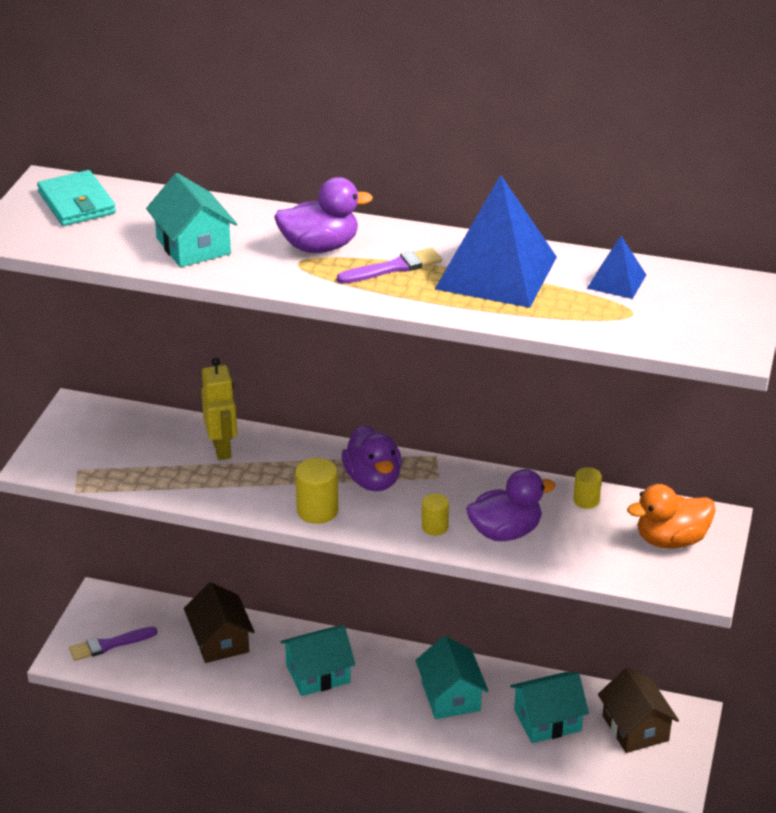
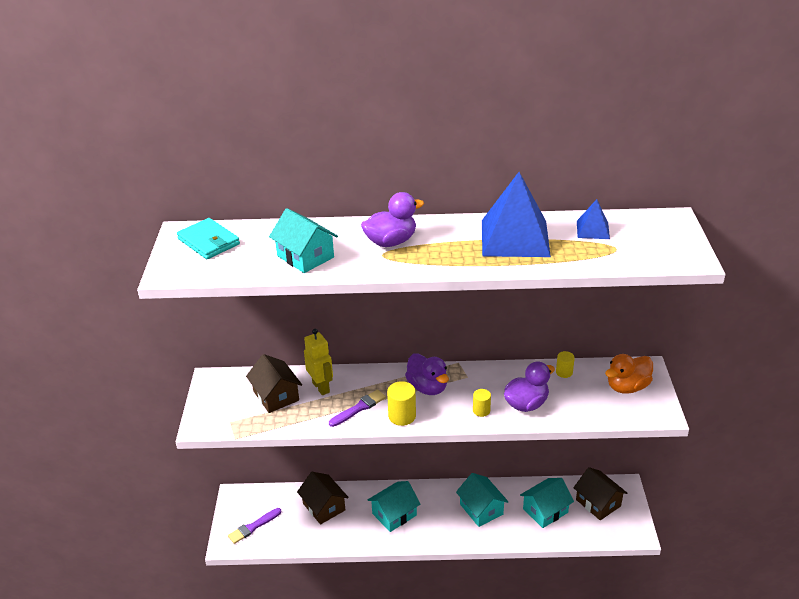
camera: 15 degrees left, 0 degrees up
purple brush [337,248,442,284] -> purple brush moved to [329,390,386,427]
none -> brown house [246,354,302,413]

